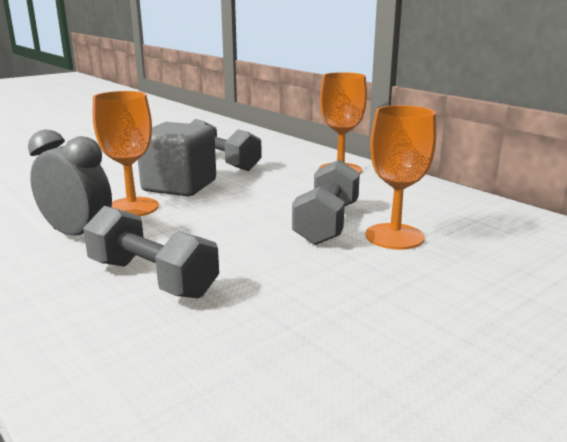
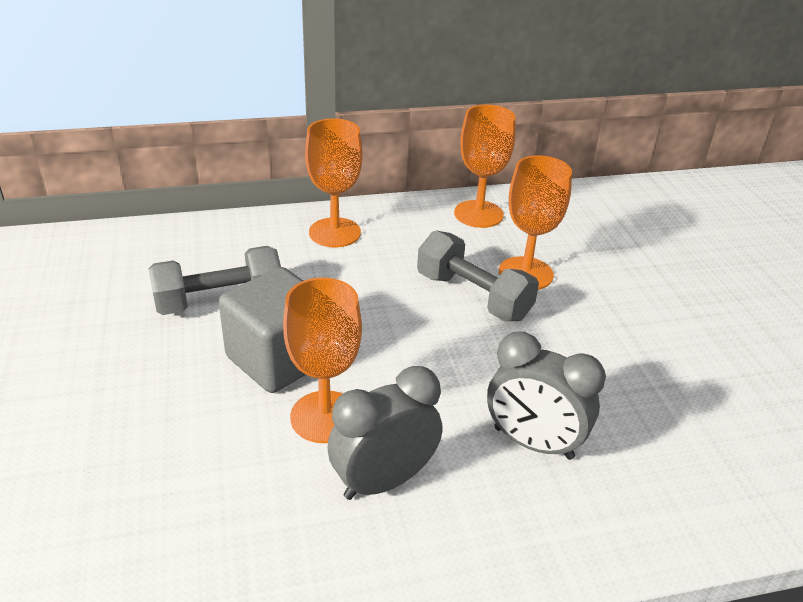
camera: 65 degrees left, 15 degrees up
grey dumbbell [83,206,219,298] -> grey clock [487,332,606,460]
none -> orange goblet [454,105,516,228]

